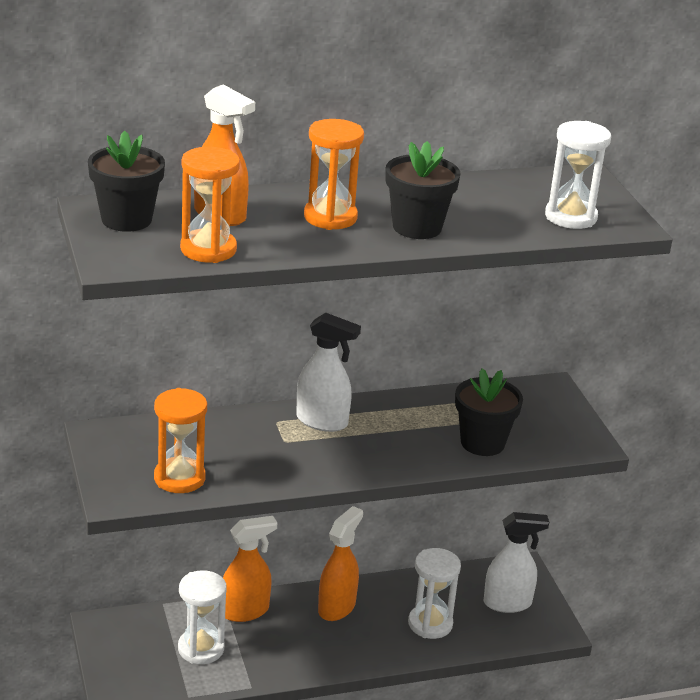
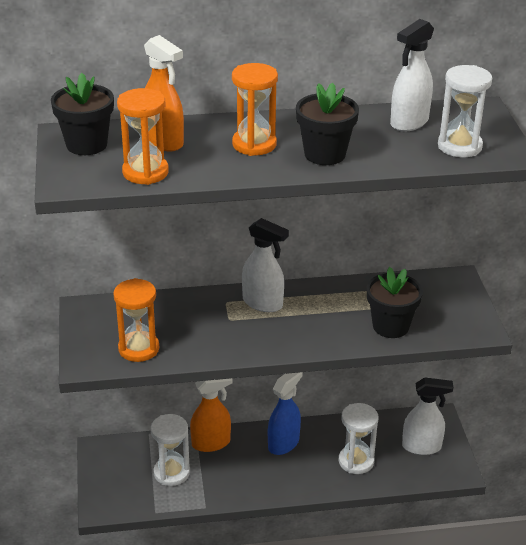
camera: 10 degrees right, 5 degrees up
orange spray bottle [318,506,363,621] -> blue spray bottle [268,372,303,455]
none -> white spray bottle [390,19,434,132]

